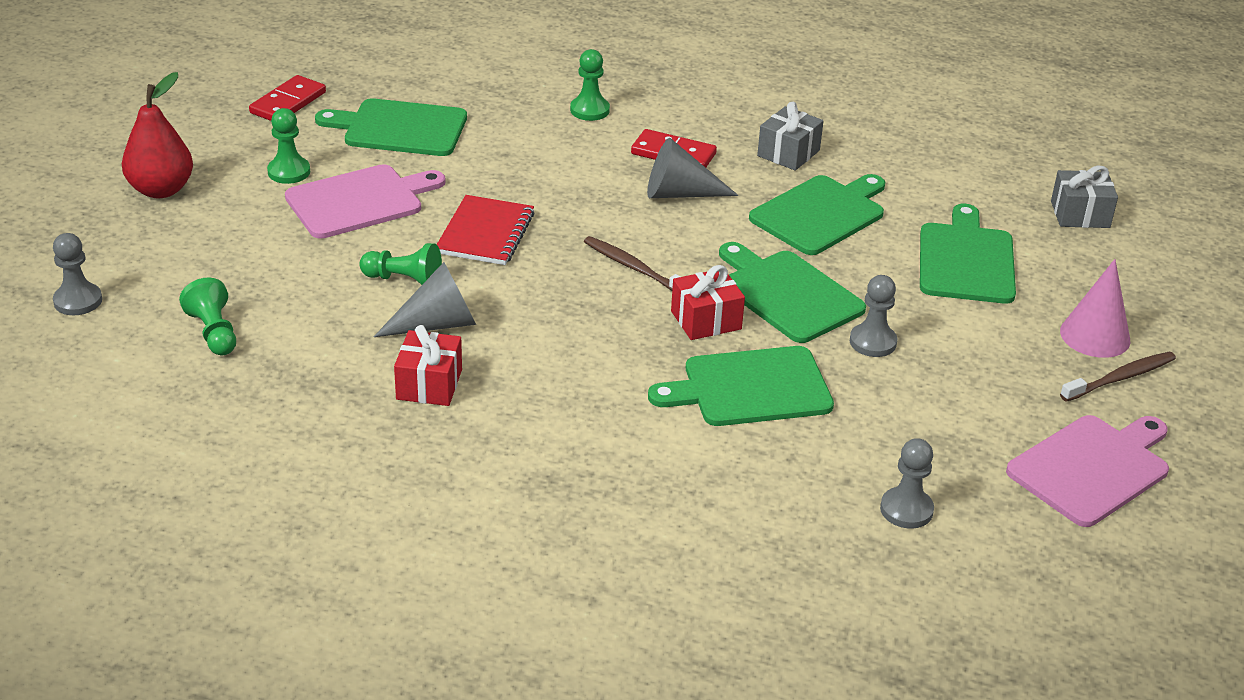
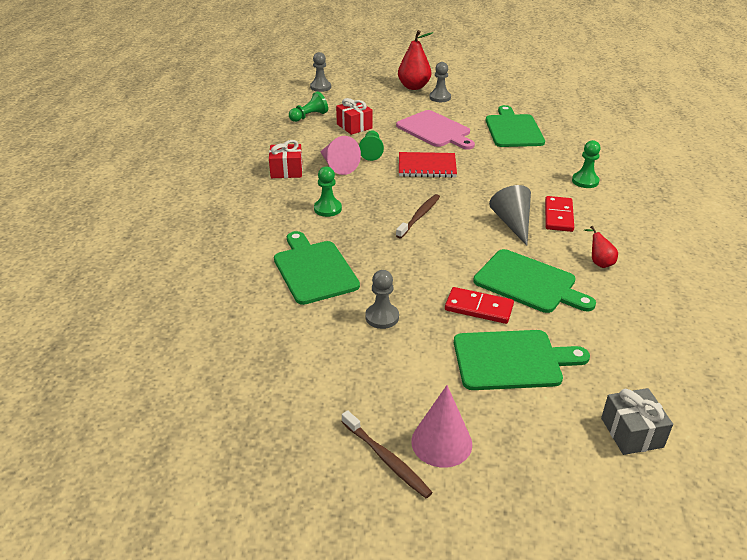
camera: 80 degrees right, 0 degrees up
red domino [249,75,326,121] -> red domino moved to [445,287,514,324]
green pawn [267,108,310,184] -> green pawn moved to [314,167,342,217]
grey cone [374,262,476,337] -> pink cone [320,136,361,175]
red gift [671,265,745,340] -> red gift moved to [336,98,373,135]
green cutting board [719,242,866,343] -> none
grey gift [757,102,823,171] -> red pear [584,226,618,268]
grey pawn [880,438,934,529] -> grey pawn moved to [429,62,451,102]
pink cutting board [1006,415,1169,527] -> none

